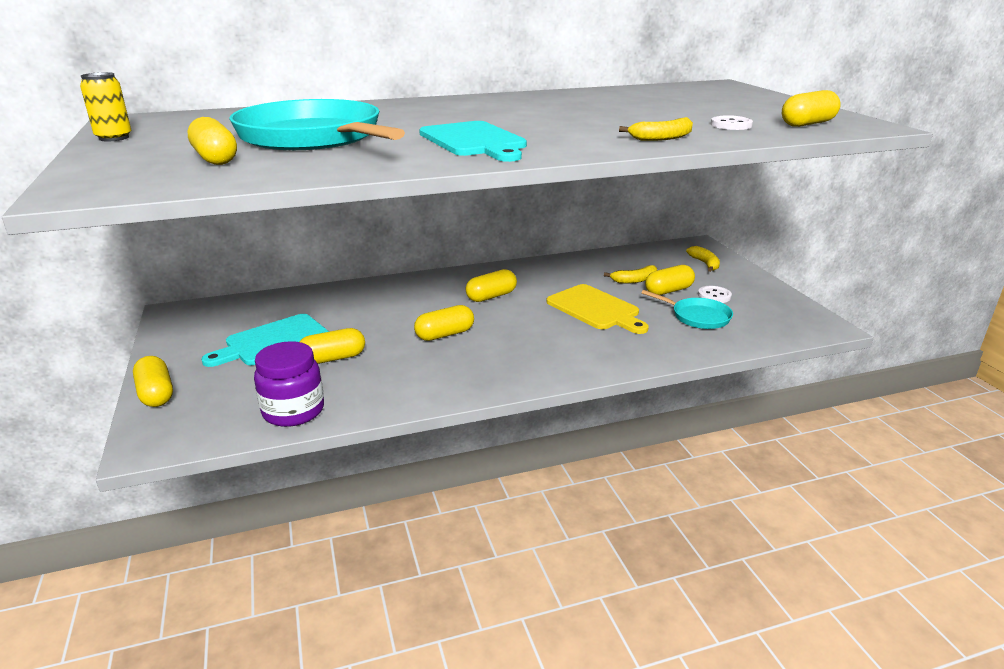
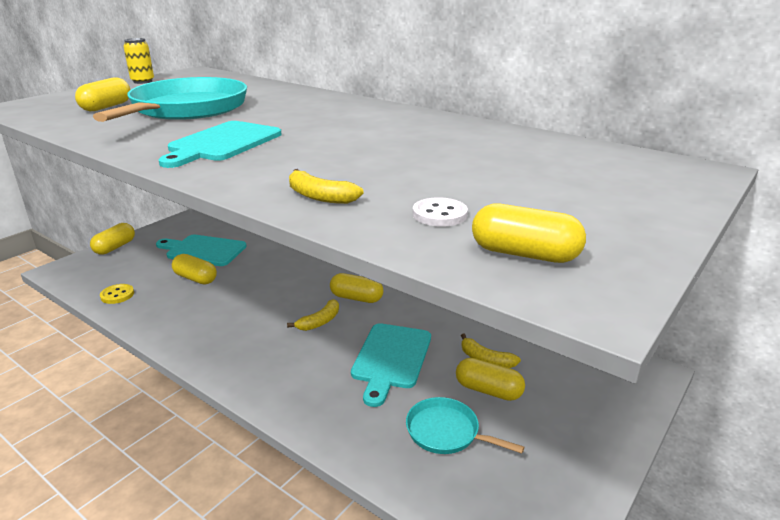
camera: 55 degrees right, 0 degrees up
purple jar [254,341,324,427] -> yellow button [100,284,134,304]
yellow capsule [414,305,474,341] -> none
yellow cutting board [546,284,649,334] -> turquoise cutting board [351,323,431,407]
turquoise pan [641,290,733,329] -> turquoise pan turned 120 degrees clockwise [406,397,524,454]
yellow banana [686,246,720,272] -> yellow banana moved to [287,299,339,331]
white button [698,286,732,303] -> none

